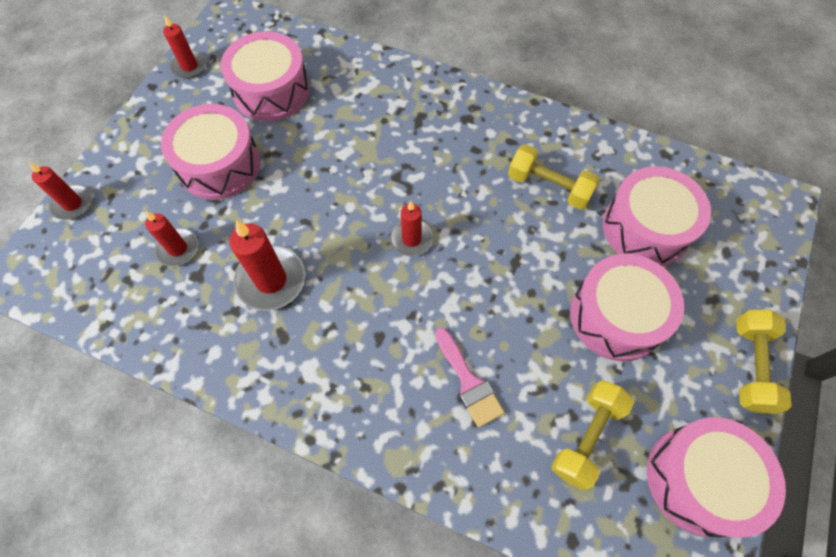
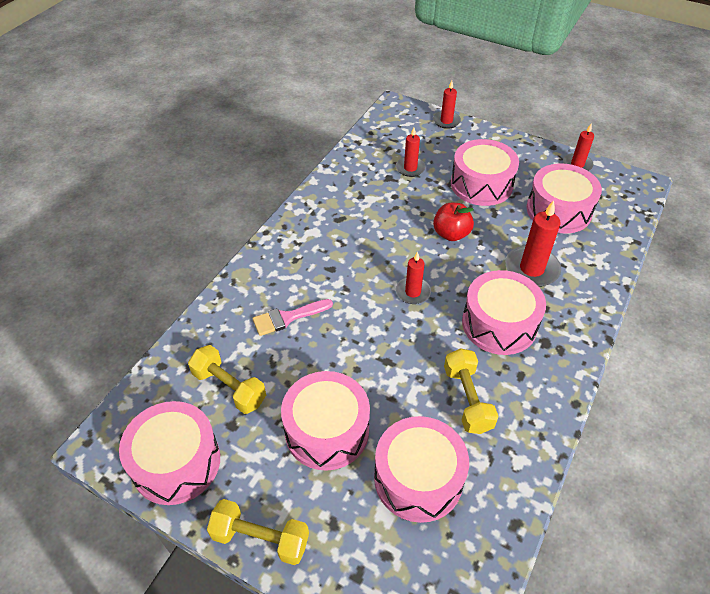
camera: 95 degrees right, 15 degrees down
red candle [229,220,305,311] -> red candle moved to [505,200,561,287]
yellow dumbbell [508,144,600,209] -> yellow dumbbell turned 45 degrees counterclockwise [444,348,499,434]
none -> red apple [433,203,474,241]
none -> pink drum [462,270,546,355]

